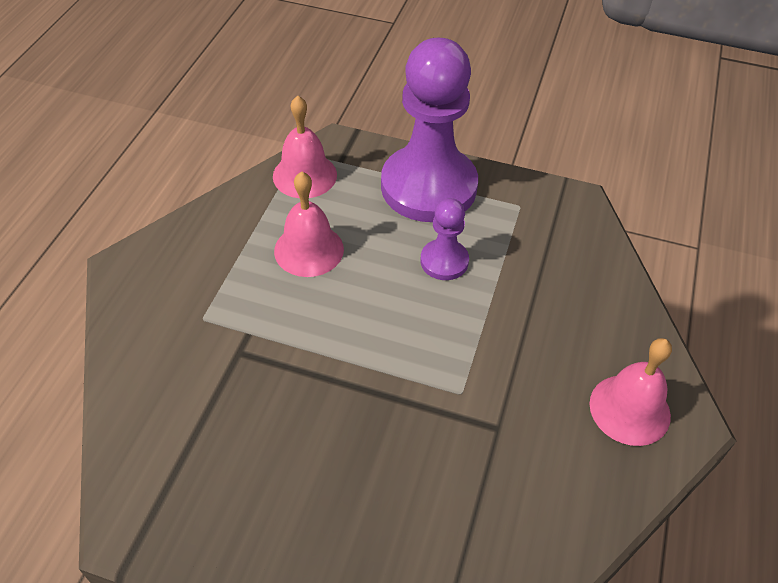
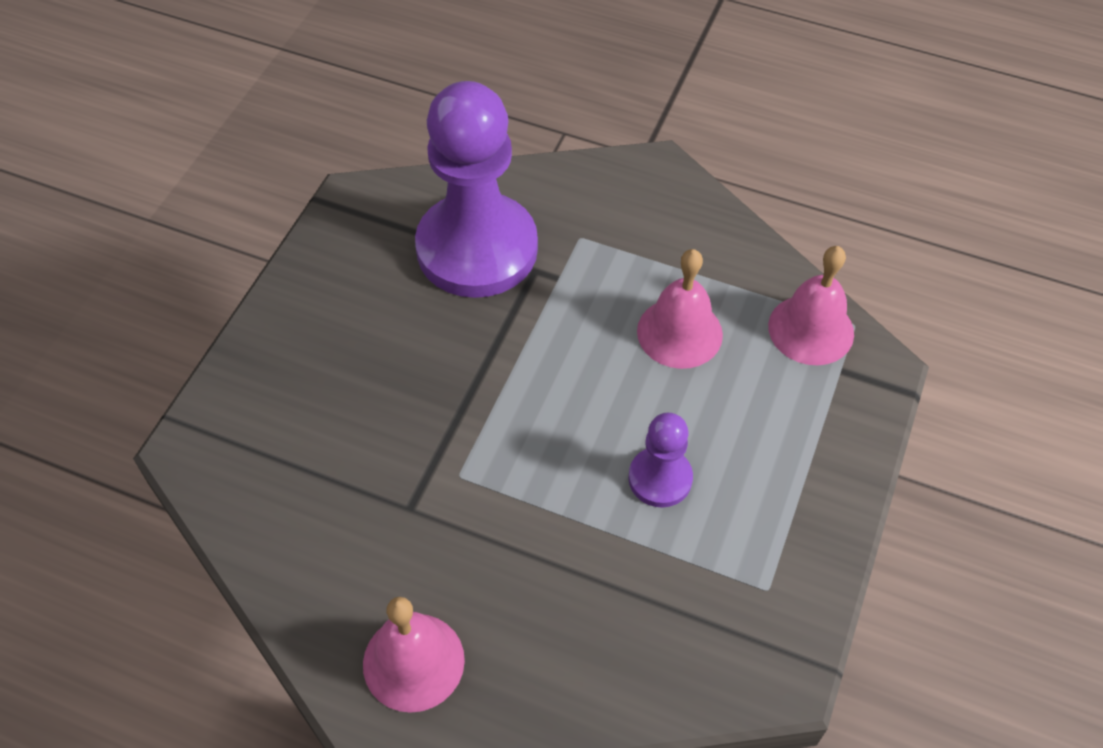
camera: 95 degrees right, 5 degrees up
purple pawn [381,38,478,222] -> purple pawn moved to [415,81,538,298]

